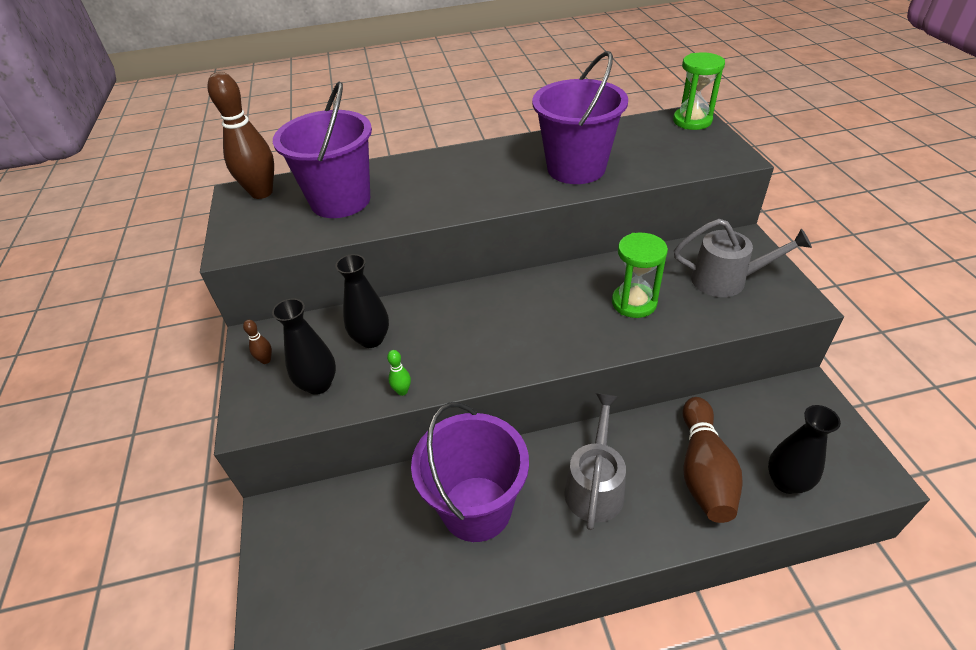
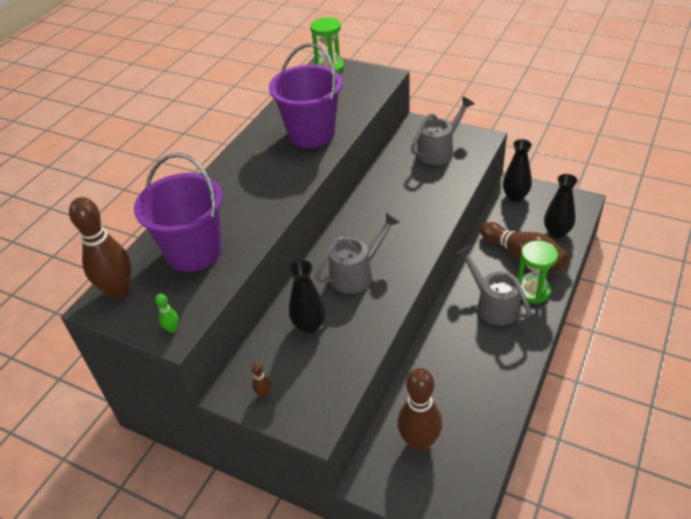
camera: 50 degrees left, 0 degrees up
black vase [272,298,336,395] -> black vase moved to [503,139,532,202]
green bowling pin [387,350,411,396] -> green bowling pin moved to [155,294,179,333]
purple bucket [411,402,529,542] -> none
green hourglass [612,233,668,318] -> green hourglass moved to [517,241,558,304]
none -> grey watering can [315,213,400,294]
none -> brown bowling pin [397,368,442,452]

